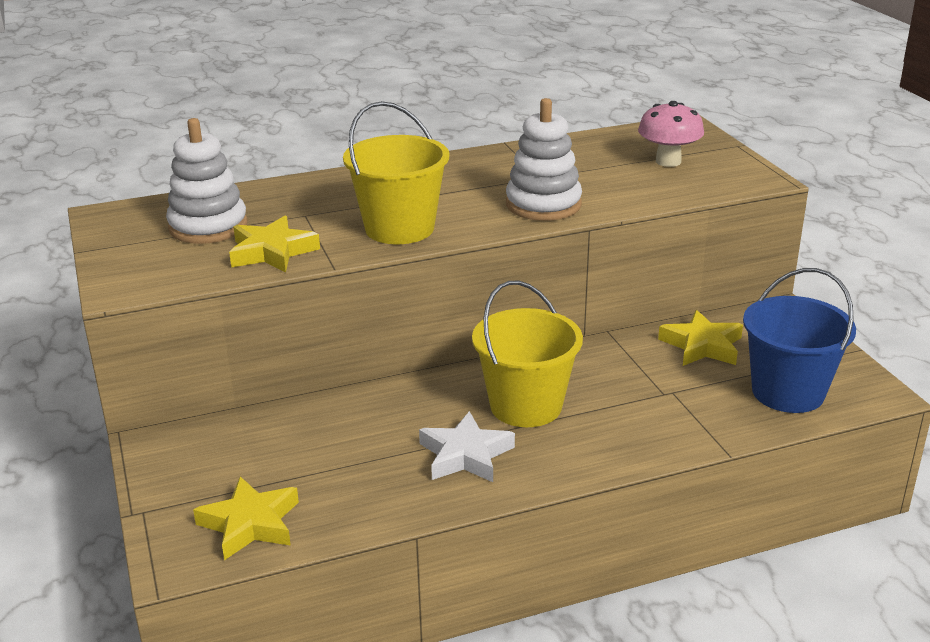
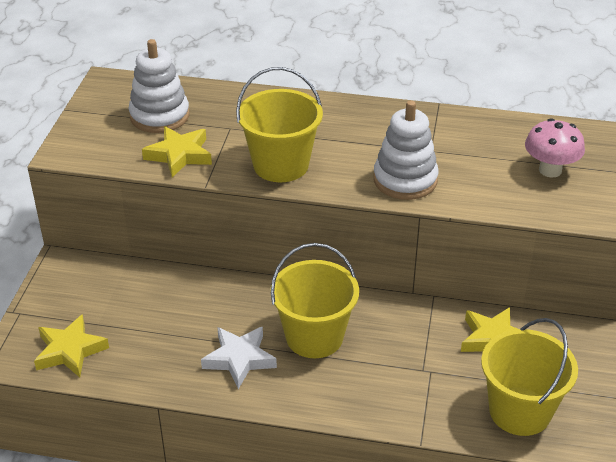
camera: 30 degrees right, 10 degrees up
blue bucket [743,268,856,413] -> yellow bucket [481,318,578,436]

